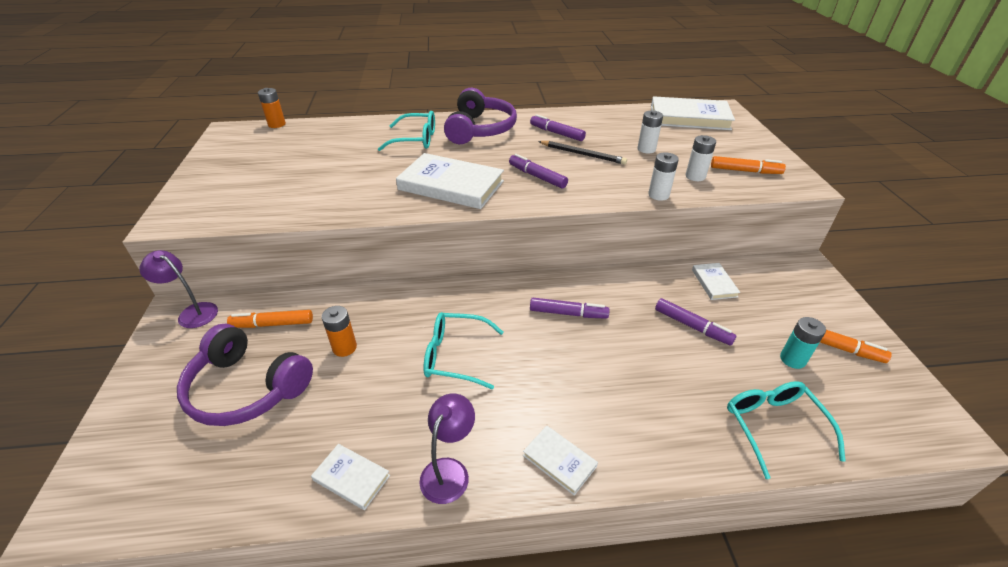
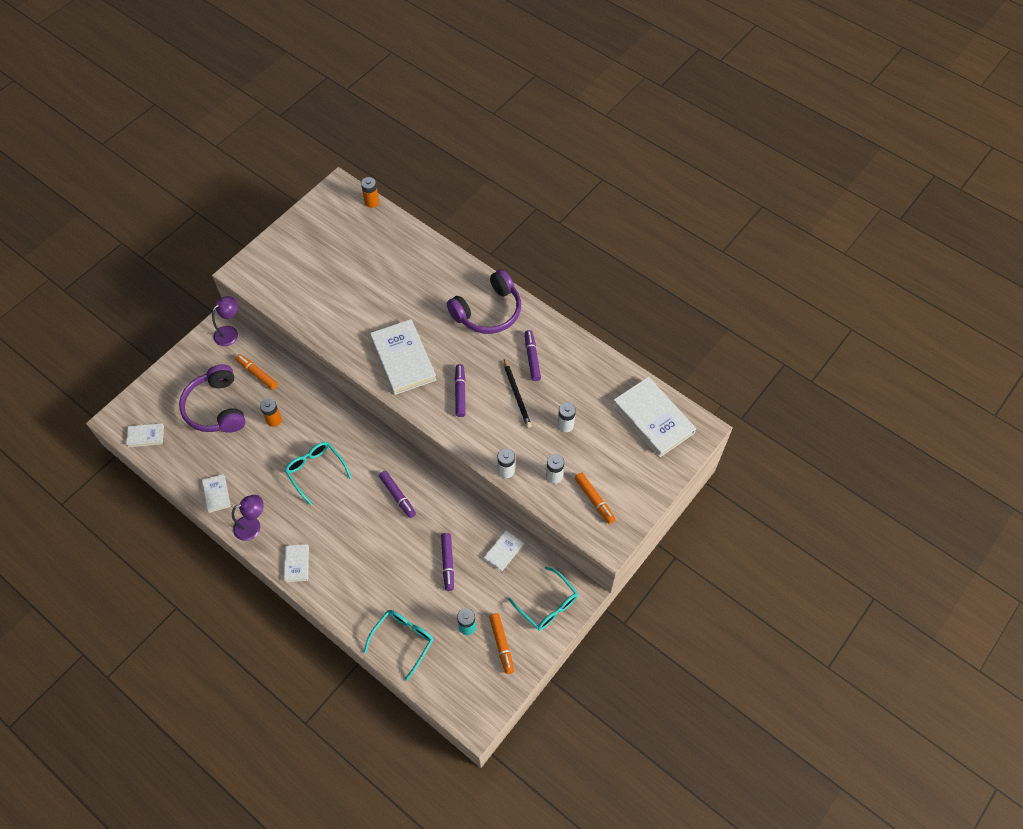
camera: 45 degrees right, 20 degrees up
purple lamp [139,250,218,328] -> purple lamp turned 60 degrees clockwise [212,296,238,346]
turquoise glasses [378,111,435,151] -> turquoise glasses moved to [508,566,578,631]
none -> white book [126,423,164,447]

